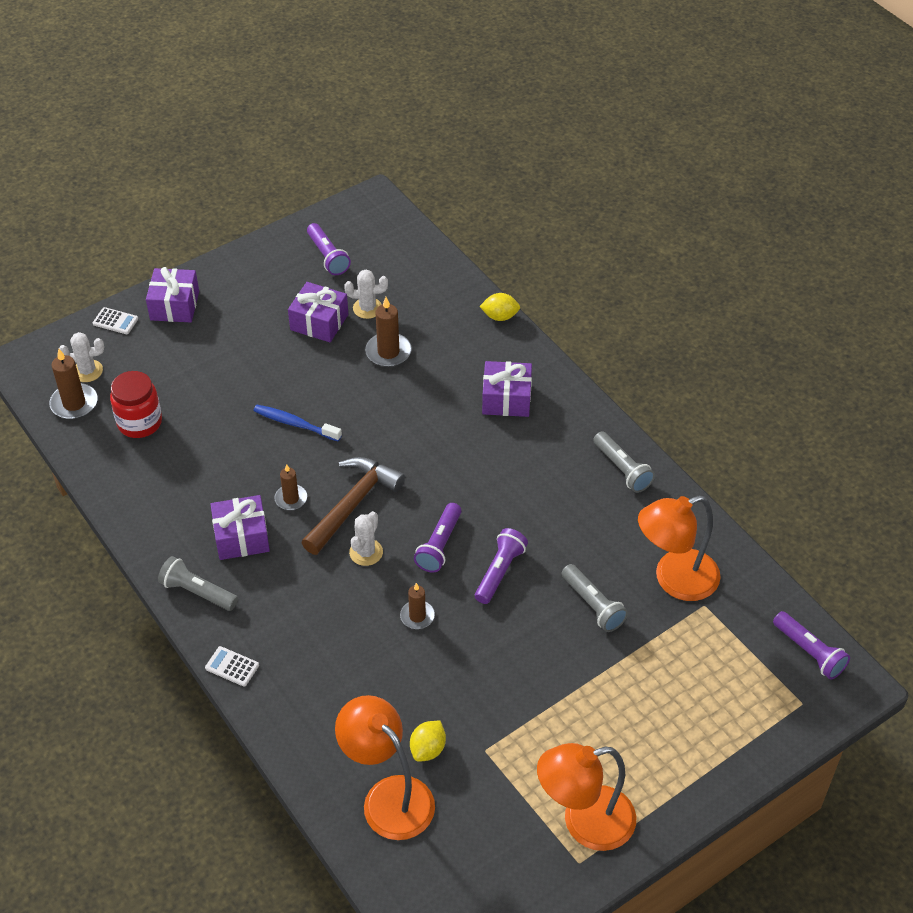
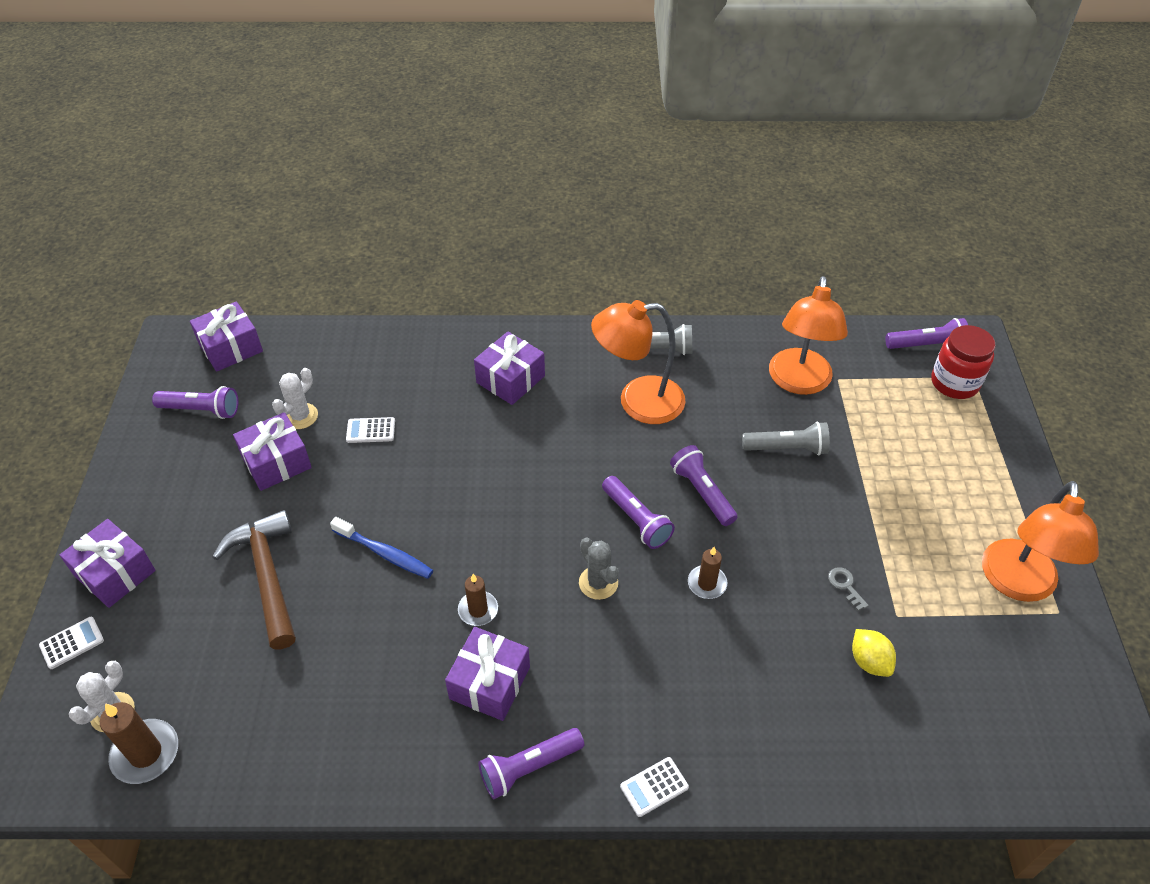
camera: 55 degrees left, 0 degrees up
red jar [110,371,162,438] -> red jar moved to [931,325,996,399]
grey flashlight [158,556,238,611] -> purple flashlight [478,728,584,799]
blue toothbrush [253,405,342,441] -> blue toothbrush turned 120 degrees counterclockwise [330,517,433,579]
brown hammer [301,457,405,555] -> brown hammer moved to [212,510,296,649]
orange lamp [335,695,435,840] -> orange lamp moved to [591,300,686,424]
white cactus [349,511,383,566] -> grey cactus [579,538,619,600]
brown candle [365,297,412,367] -> white calculator [346,417,395,443]
yellow lemon [479,293,520,321] -> none
none -> purple gift [190,301,263,372]
none -> grey key [828,567,869,611]

